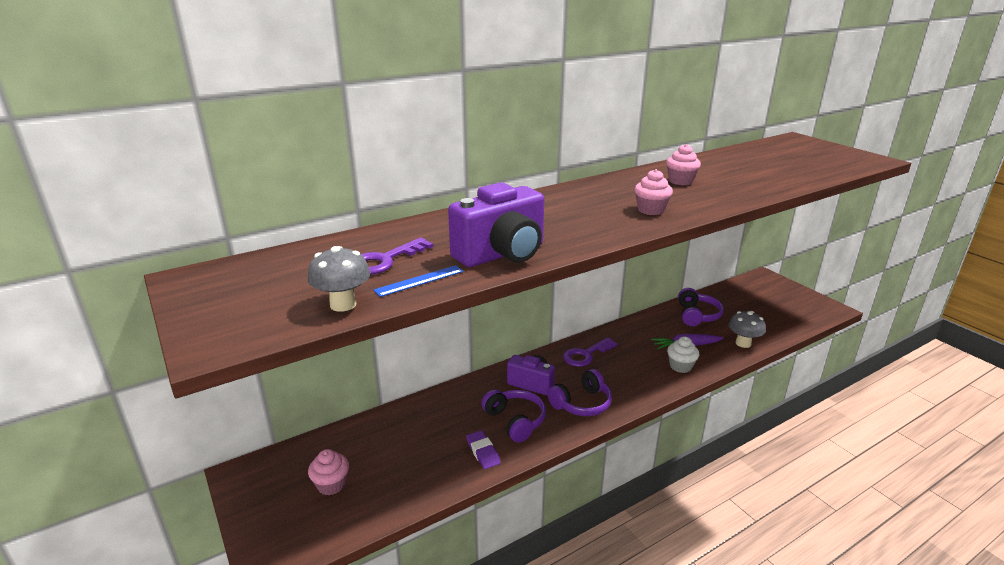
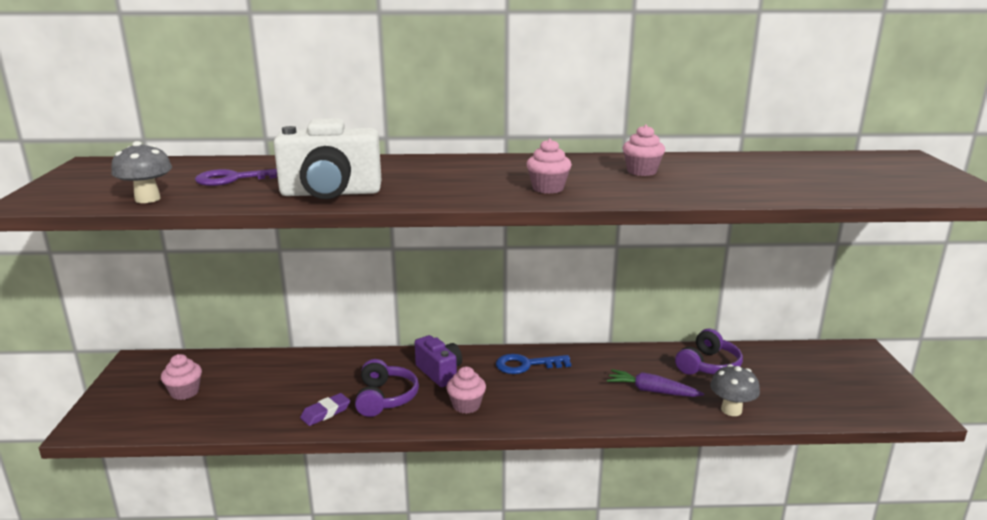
camera: 30 degrees right, 5 degrees down
blue ruler [373,265,464,297] -> none
purple camera [448,183,544,267] -> white camera [273,118,382,199]
purple eraser [466,430,501,469] -> purple eraser turned 45 degrees clockwise [300,393,350,426]
purple headphones [547,369,612,416] -> pink cupcake [446,367,486,414]
purple key [563,337,618,367] -> blue key [496,354,571,374]
white cupcake [667,336,699,373] -> none

